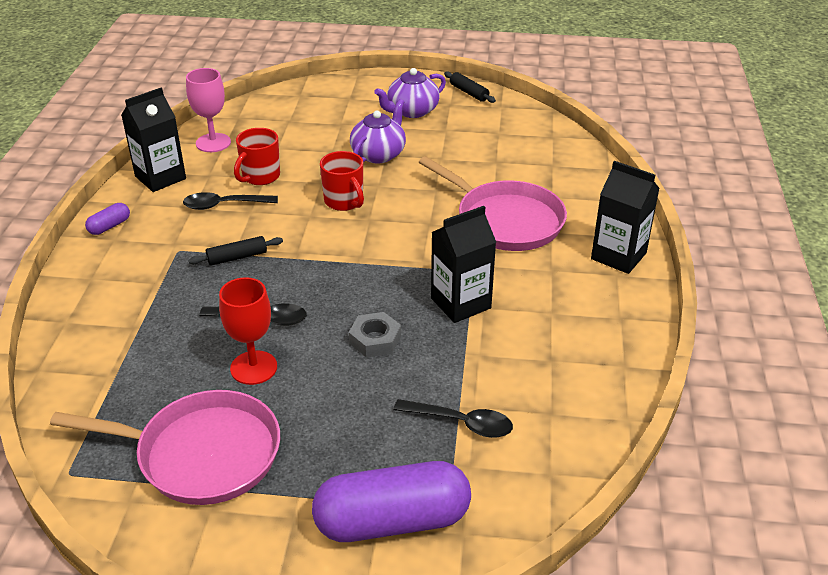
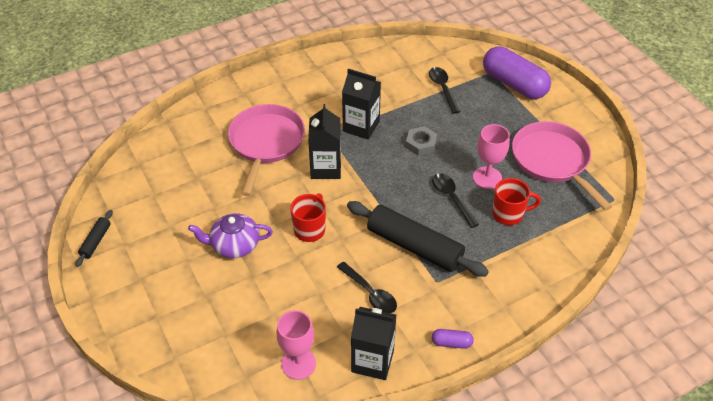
camera: 125 degrees left, 10 degrees up
black rolling pin [189,236,283,266] -> black rolling pin [347,201,489,277], size x2.19
red goblet [219,277,277,385] -> pink goblet [473,124,510,189]
red mug [234,128,280,185] -> red mug moved to [492,178,541,225]
purple teapot [374,68,446,118] -> none
black carton [591,161,660,274] -> black carton moved to [308,104,341,179]

